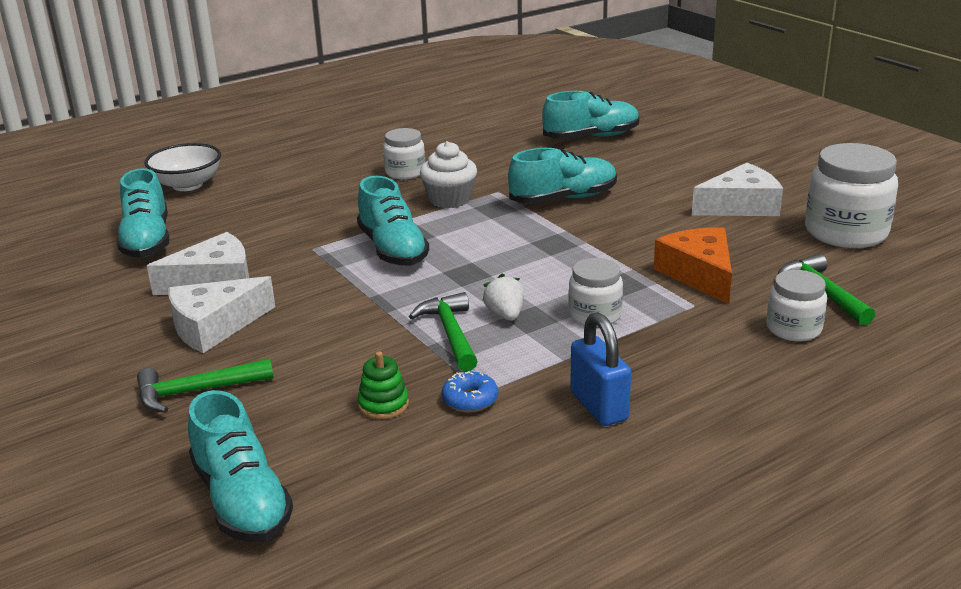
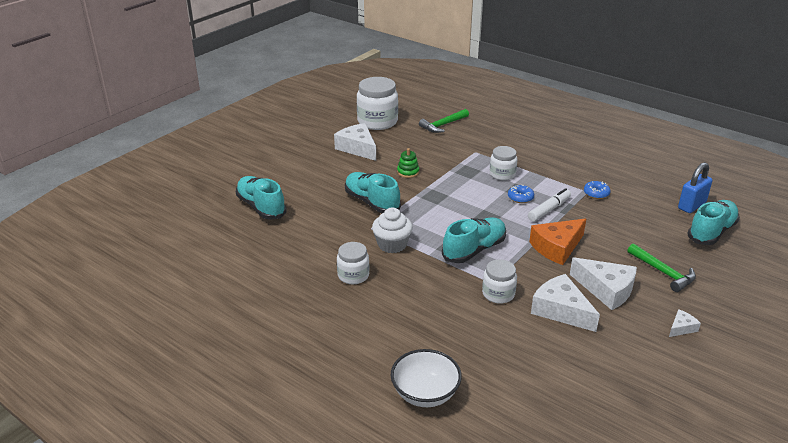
camera: 110 degrees left, 5 degrees up
turquoise shoe [117,168,170,258] -> none
green stacking toy [358,351,409,419] -> green stacking toy moved to [397,148,419,178]
green hammer [409,292,478,372] -> white marker [528,188,571,222]
white strawberry [483,273,524,321] -> blue donut [508,185,534,203]
blue padlock [570,312,631,426] -> blue padlock moved to [678,162,713,213]
orange cheese [654,227,732,304] -> orange cheese moved to [529,218,586,265]
white jar [766,270,827,341] -> white jar moved to [482,259,517,304]
none -> white cheese [669,309,701,337]

